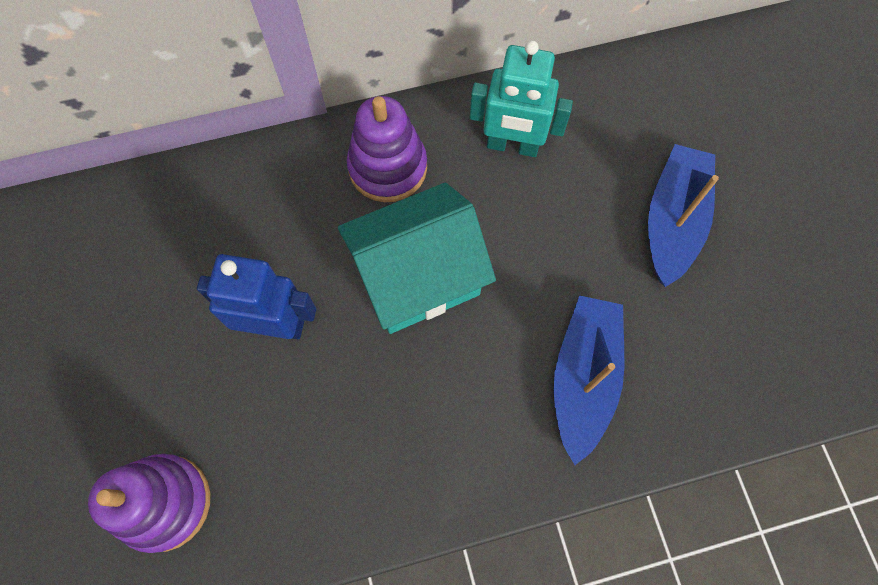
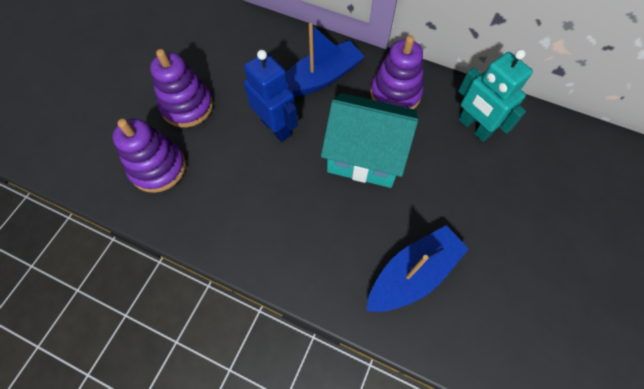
camera: 40 degrees right, 5 degrees down
blue boat [648,144,719,287] -> blue boat moved to [286,23,364,97]
none -> purple stacking toy [150,49,213,128]

